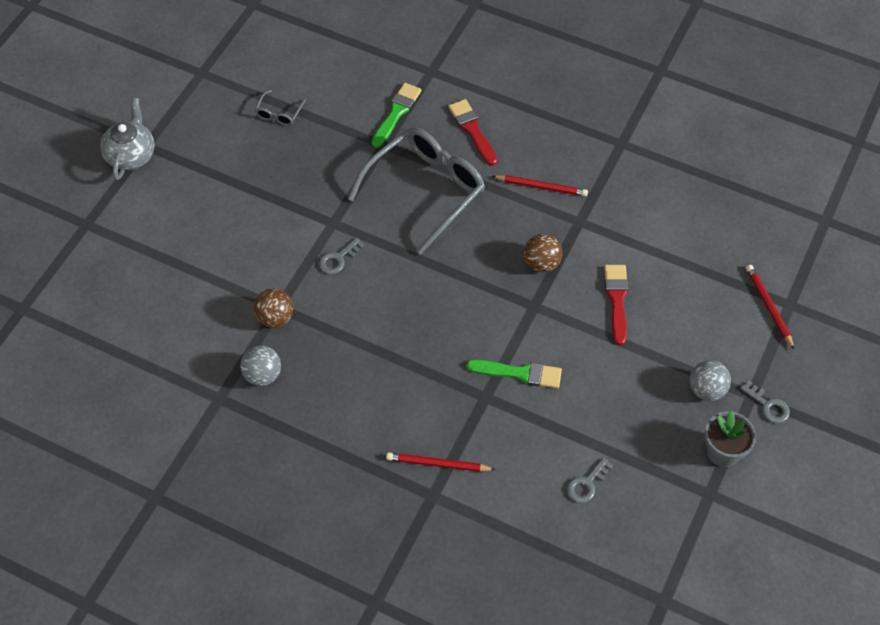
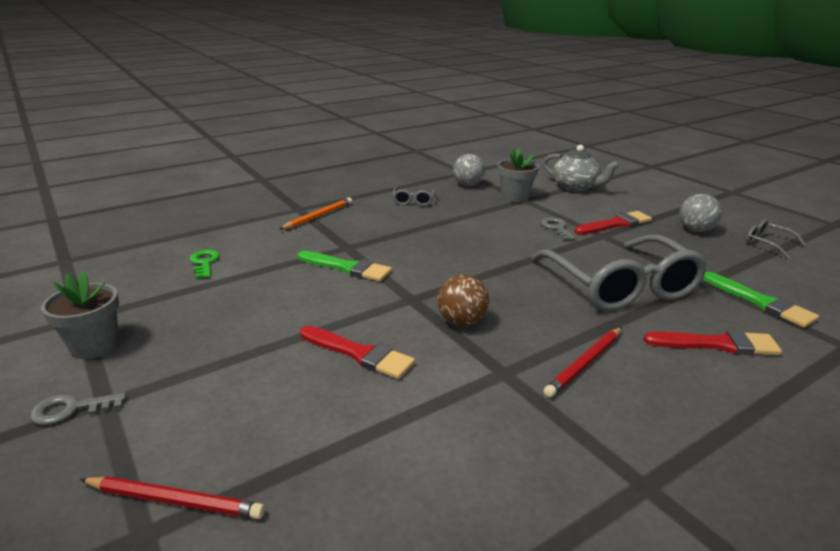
camera: 120 degrees right, 30 degrees down
grey teapot [100,98,155,180] -> grey teapot moved to [543,145,620,192]
brown ball [254,288,293,328] -> grey flower pot [498,148,539,202]
red pencil [386,452,496,472] -> orange pencil [279,198,352,230]
green brush [466,360,562,388] -> green brush turned 105 degrees counterclockwise [298,251,392,281]
grey key [567,457,613,503] -> green key [190,250,220,279]
grey ball [690,360,731,401] -> grey ball moved to [679,194,722,232]
none -> grey glasses [393,187,435,206]
none -> red brush [575,211,652,235]

